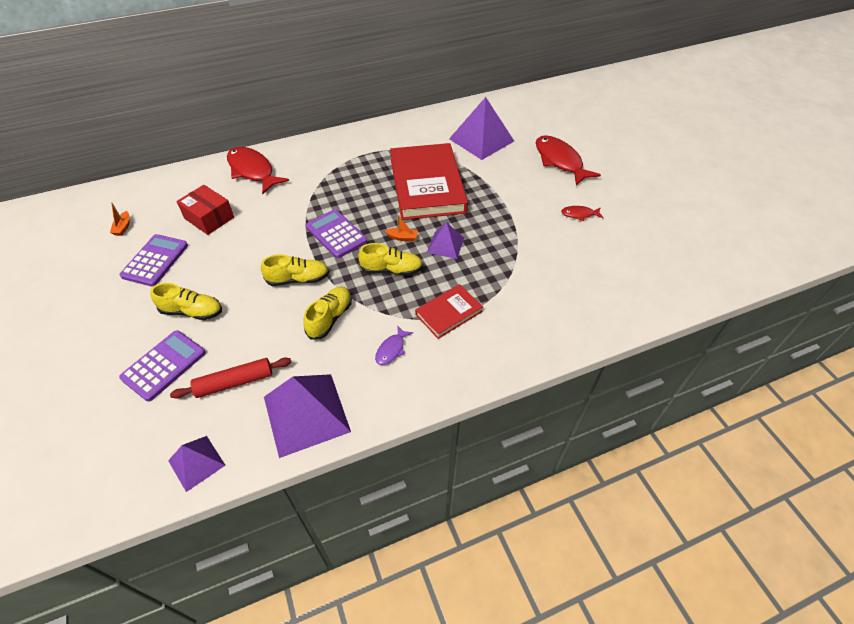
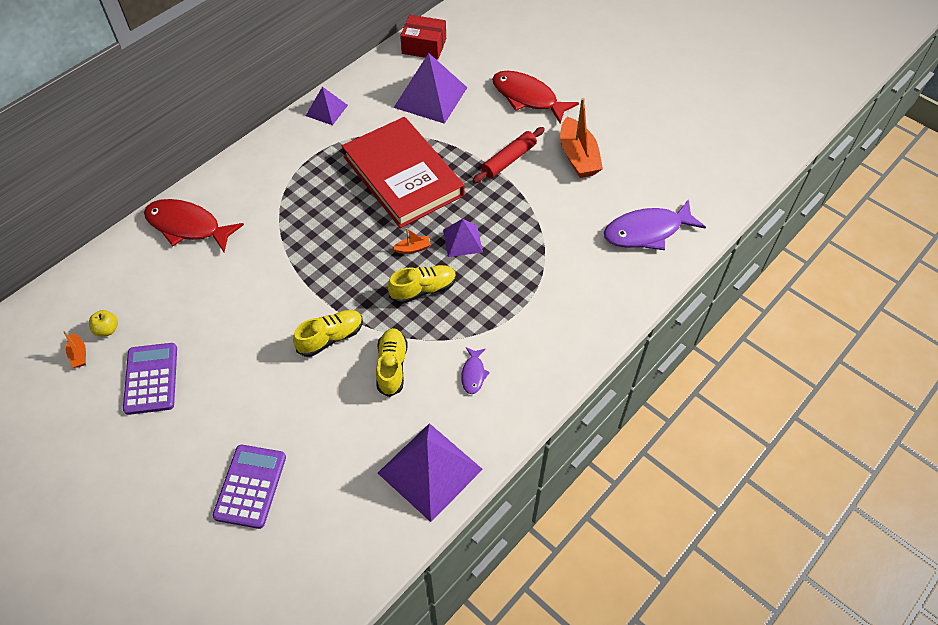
camera: 25 degrees left, 5 degrees up
yellow shoe [150,283,222,320] -> none
purple pyramid [168,436,226,492] -> purple pyramid moved to [306,87,348,125]
red rolling pin [170,357,291,398] -> red rolling pin moved to [473,127,545,183]
red box [176,185,234,235] -> red box moved to [400,15,446,60]
purple calculator [306,209,367,258] -> none
red book [415,284,483,339] -> none
red fish [561,206,604,221] -> orange boat [560,98,603,178]
none -> yellow apple [89,310,118,336]
none -> purple fish [604,199,706,250]

